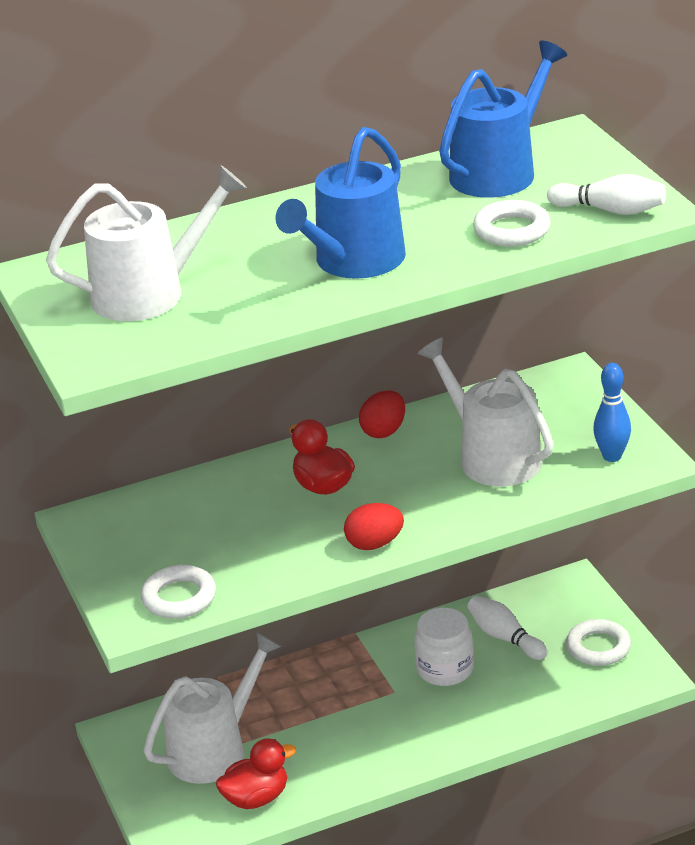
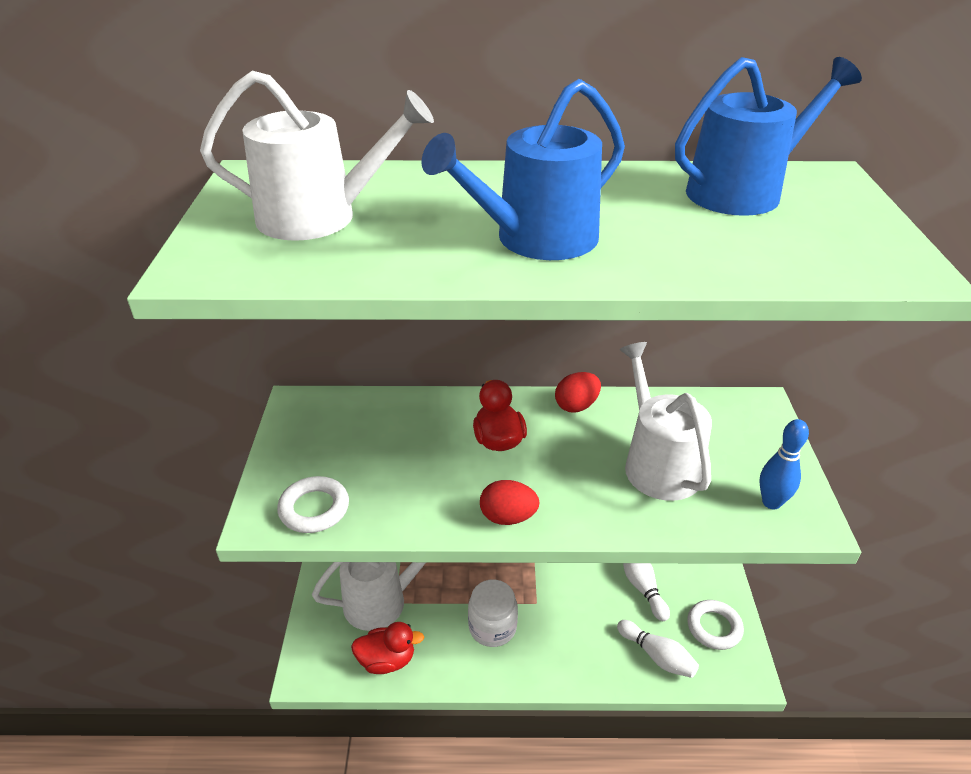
camera: 20 degrees right, 5 degrees up
white jar [414,608,474,686] -> white jar moved to [468,580,518,647]
white ring [473,200,551,247] -> none
white bowling pin [547,174,666,215] -> white bowling pin moved to [617,620,699,678]

